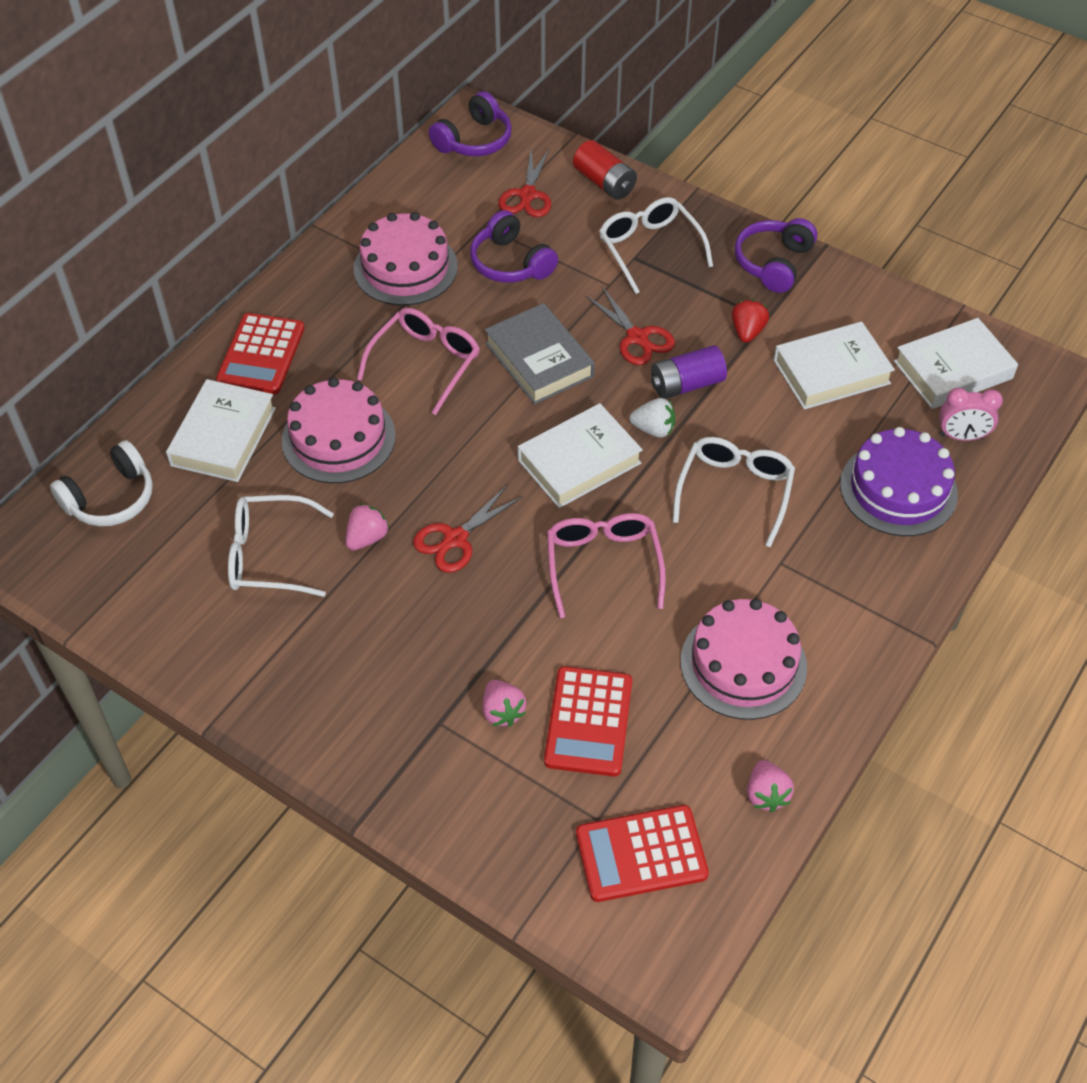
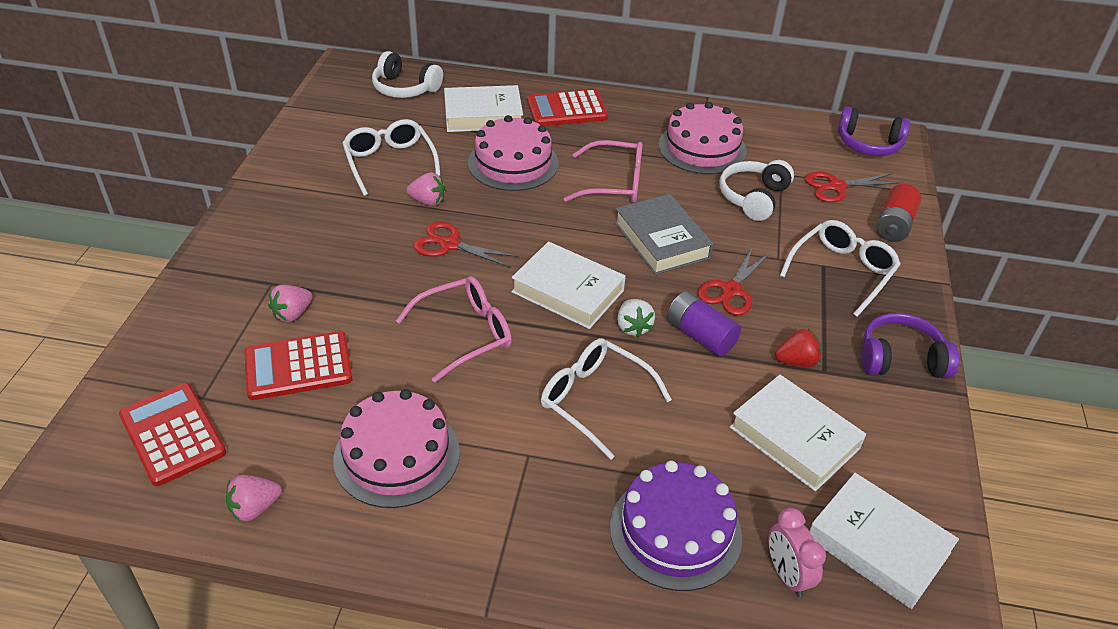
camera: 65 degrees right, 10 degrees down
purple headphones [470,210,558,283] -> white headphones [720,160,794,221]
grey book [485,303,595,404] -> grey book turned 60 degrees counterclockwise [614,194,714,275]
white glasses [673,437,795,547] -> white glasses turned 135 degrees counterclockwise [541,338,672,460]

